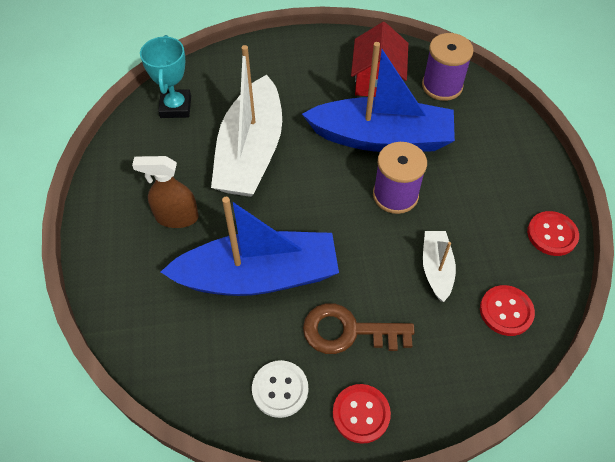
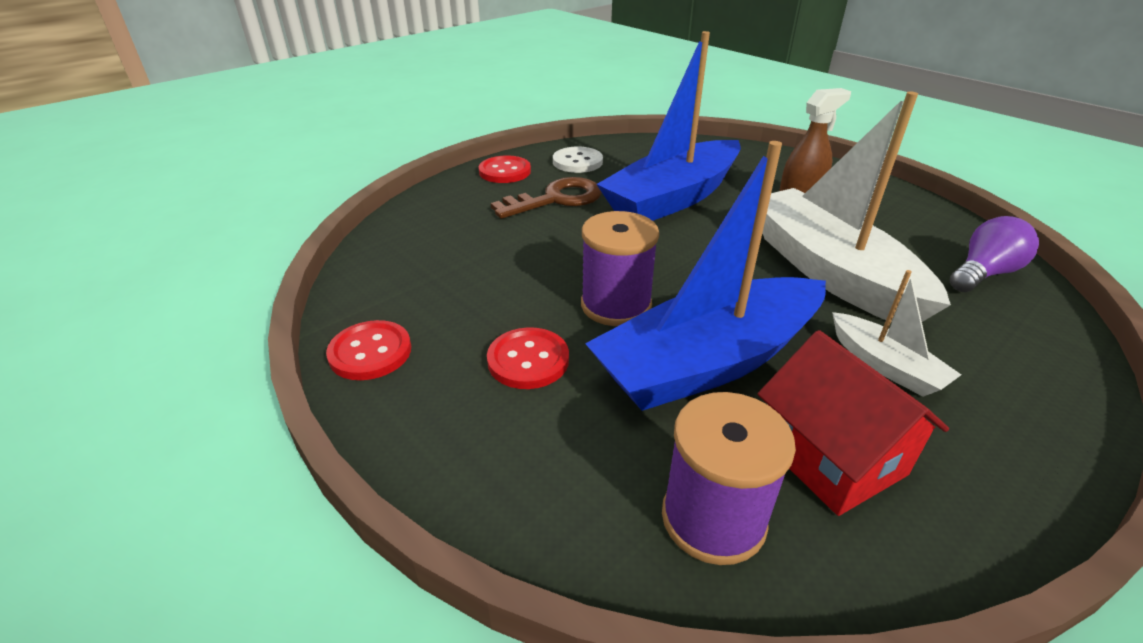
camera: 145 degrees right, 20 degrees down
turquoise trophy [140,35,191,118] -> purple light bulb [949,216,1039,292]
white boat [423,231,456,302] -> white boat moved to [832,270,961,397]
red button [480,285,535,336] -> red button moved to [487,327,569,389]

